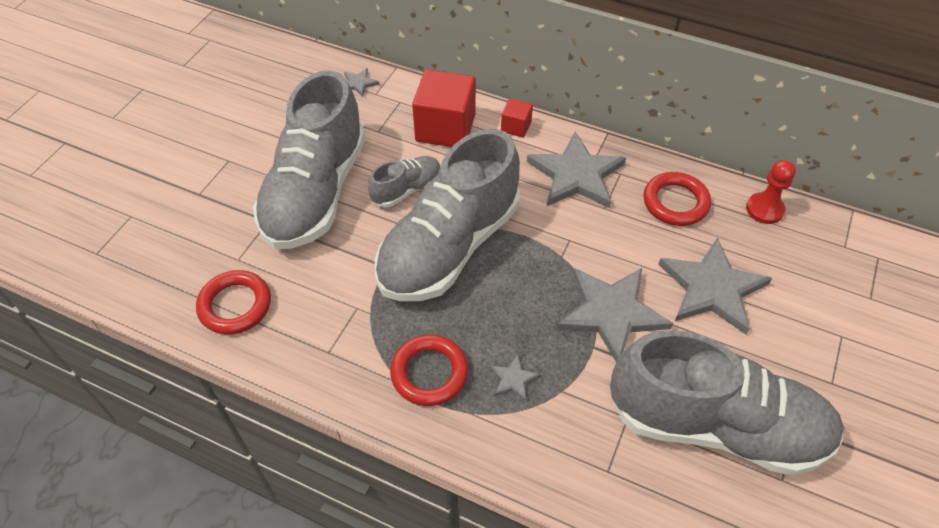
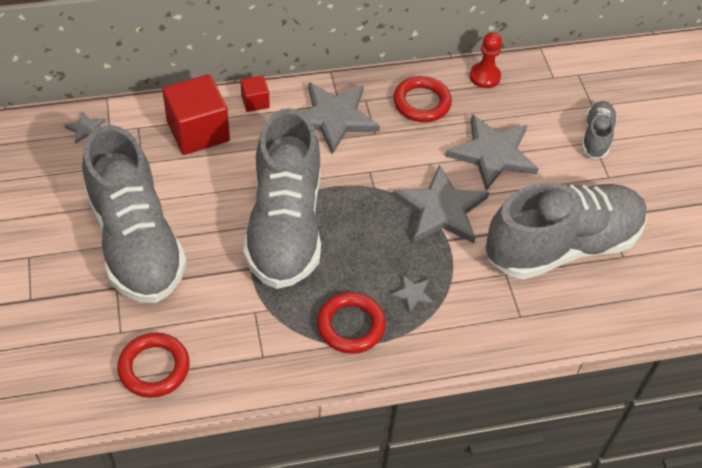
camera: 40 degrees left, 0 degrees up
grey shoe [368,156,440,207] -> grey shoe moved to [582,101,617,159]

